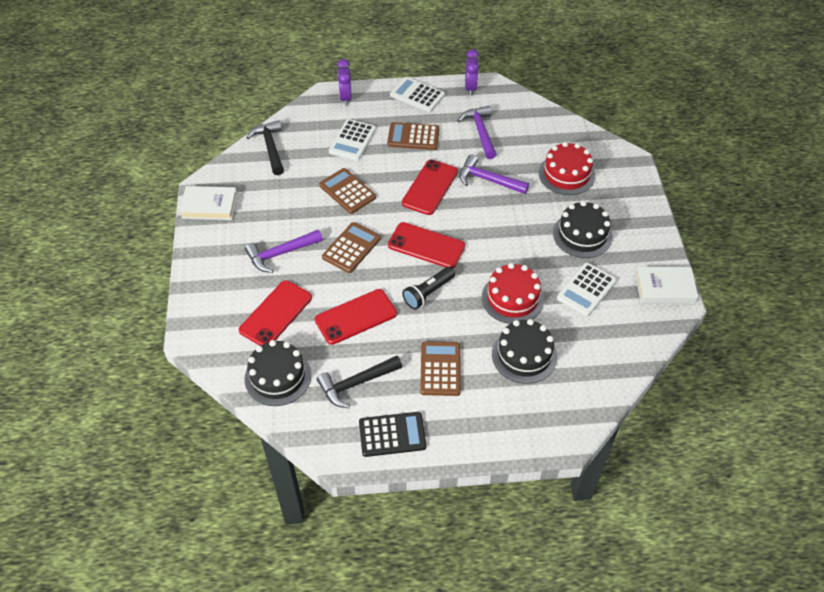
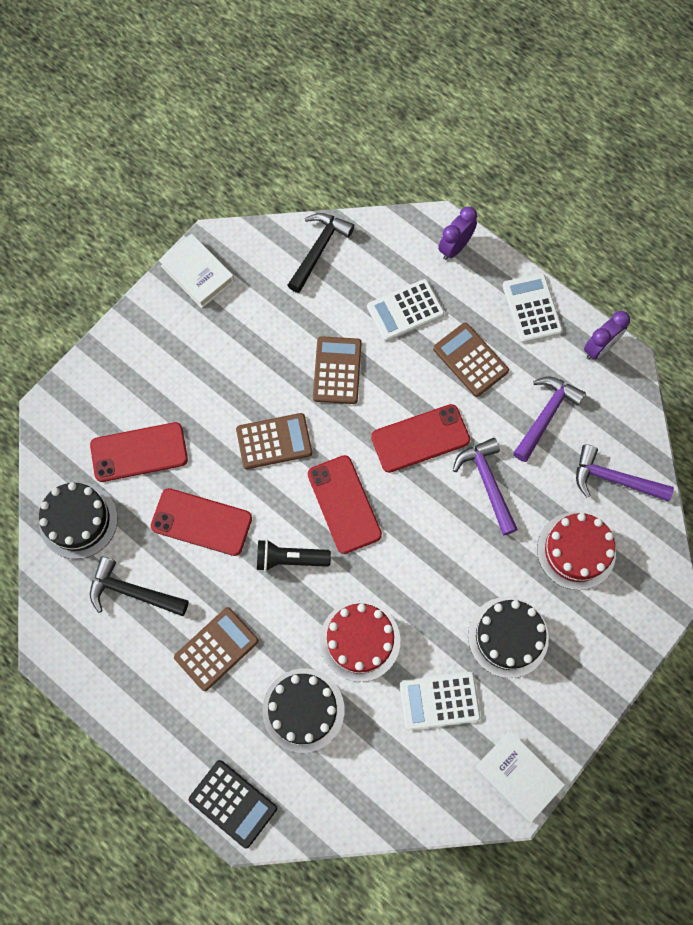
camera: 45 degrees right, 20 degrees up
purple hammer [245,230,323,273] -> purple hammer moved to [576,444,674,502]
black calculator [359,412,426,457] -> black calculator moved to [189,760,277,849]

